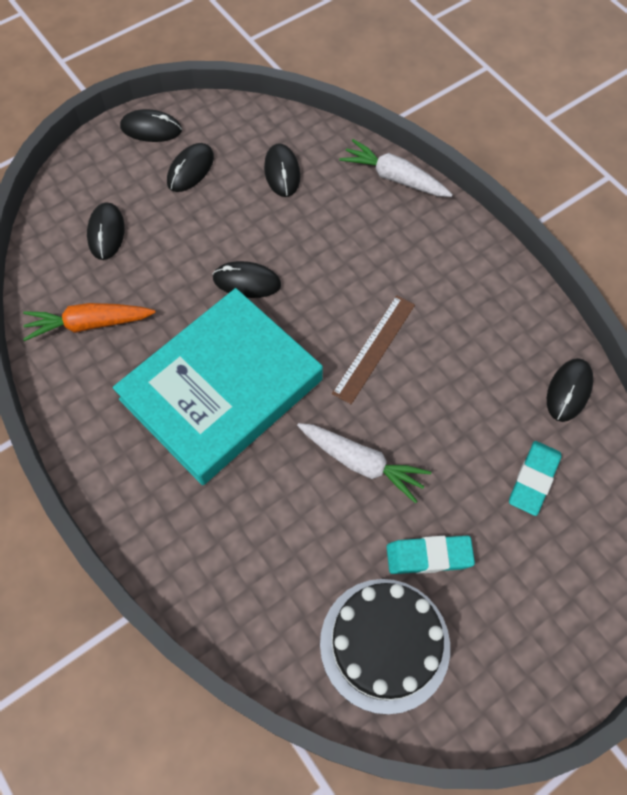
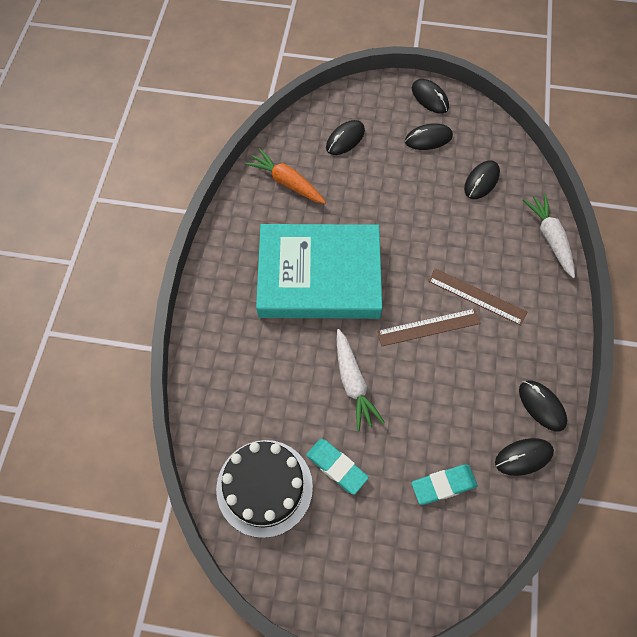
camera: 45 degrees right, 0 degrees up
black mouse [212,261,281,298] -> black mouse moved to [519,380,567,432]
none -> brown ruler [428,268,527,326]

